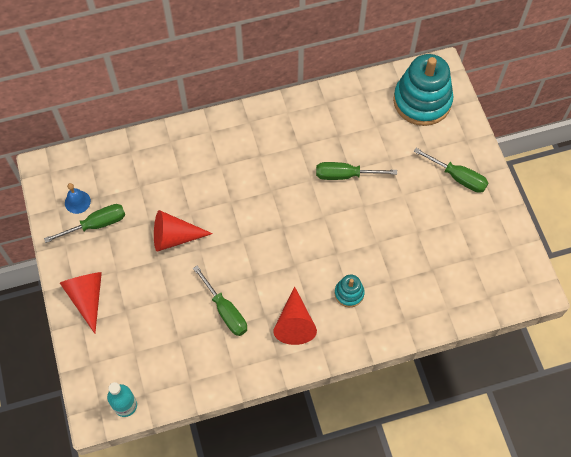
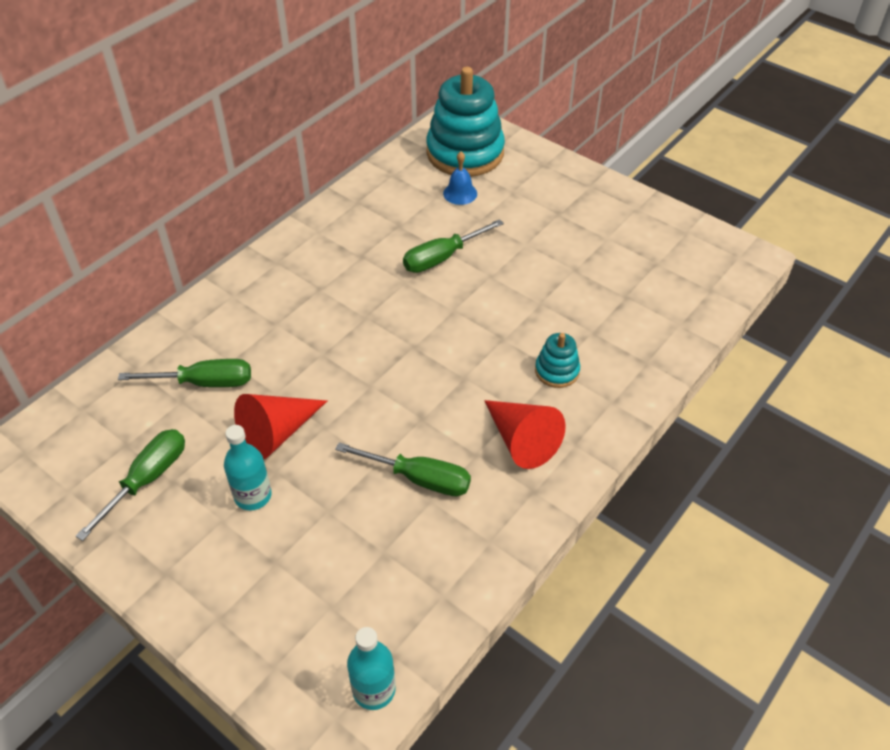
camera: 35 degrees left, 15 degrees down
red cone [60,272,102,334] -> none
blue bell [65,183,91,214] -> blue bell moved to [443,151,477,205]
green screwdriver [413,148,488,193] -> green screwdriver moved to [118,359,251,387]
none -> turquoise bottle [224,425,272,510]

